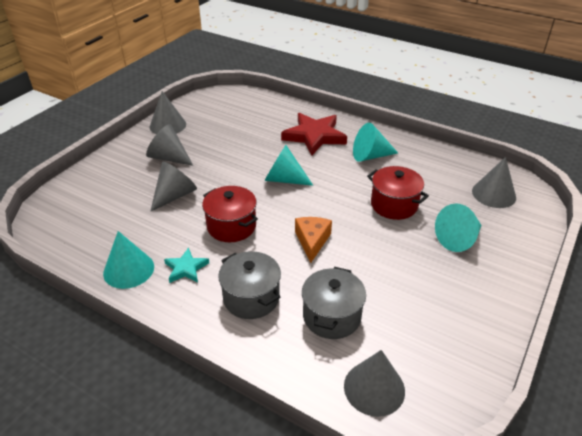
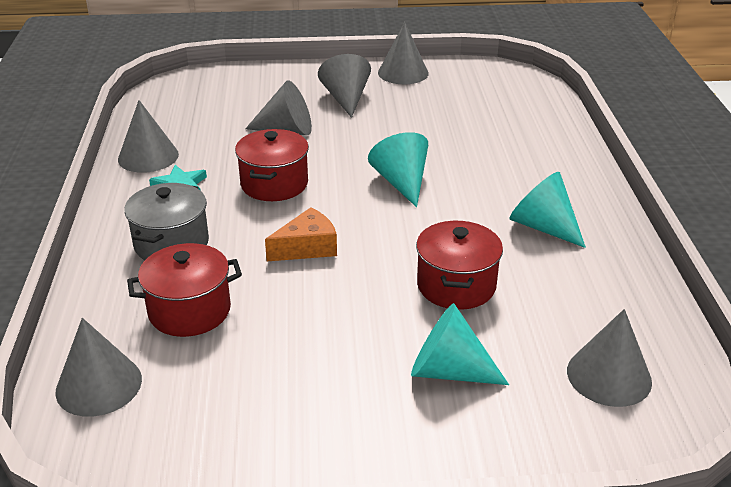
camera: 55 degrees right, 5 degrees down
turquoise cone [103,231,154,289] -> grey cone [118,100,179,173]
red star [281,113,347,155] -> none
grey pot [302,267,366,339] -> red pot [127,243,242,337]

